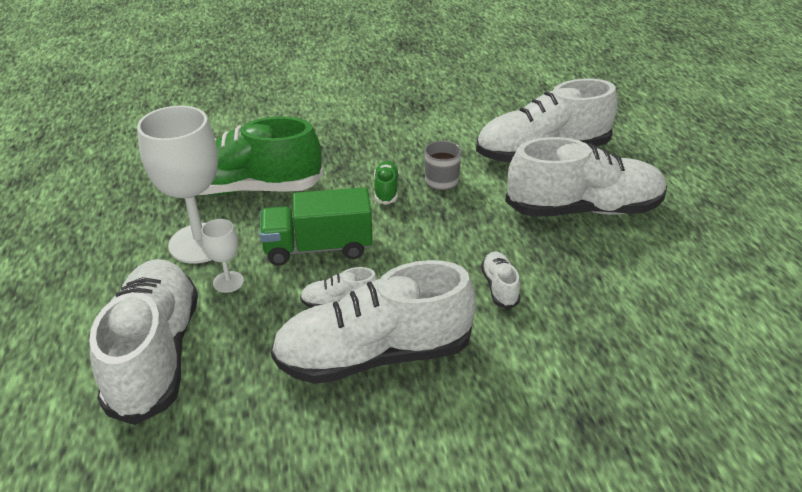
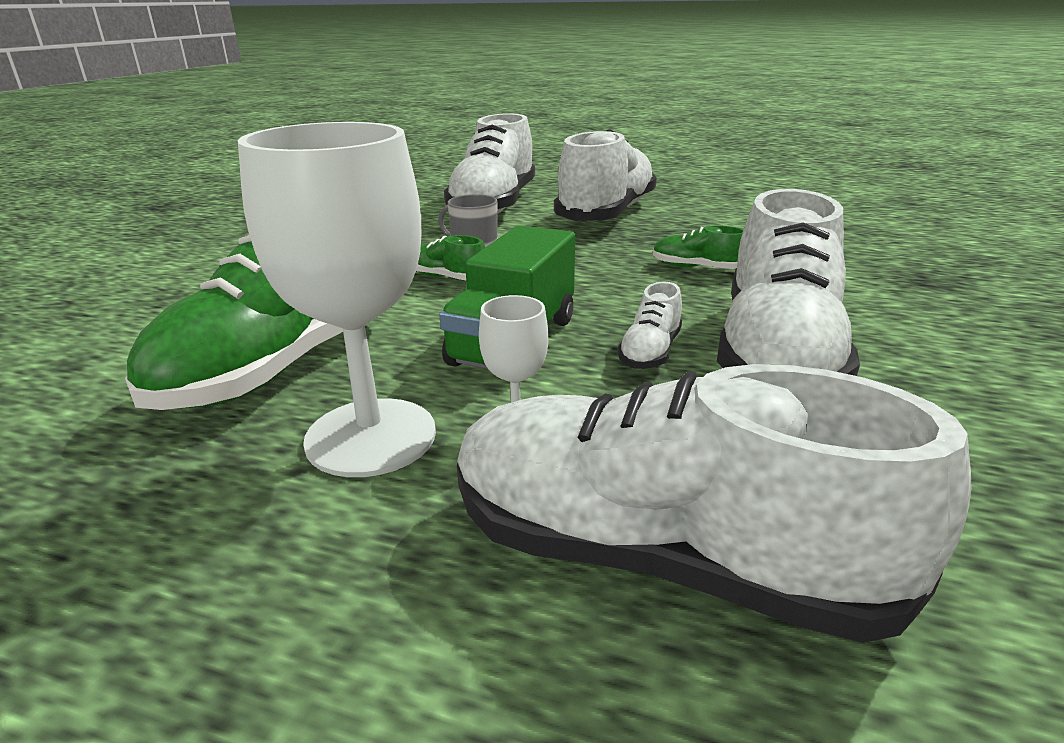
camera: 60 degrees left, 10 degrees down
white shoe [481,251,520,309] -> green shoe [653,225,744,269]

